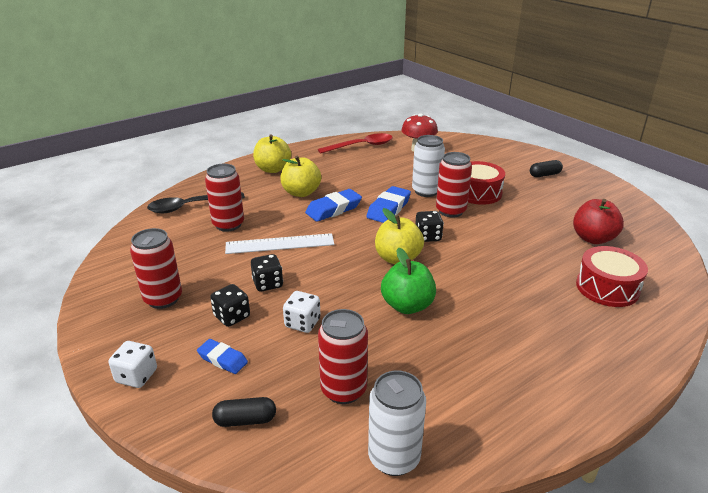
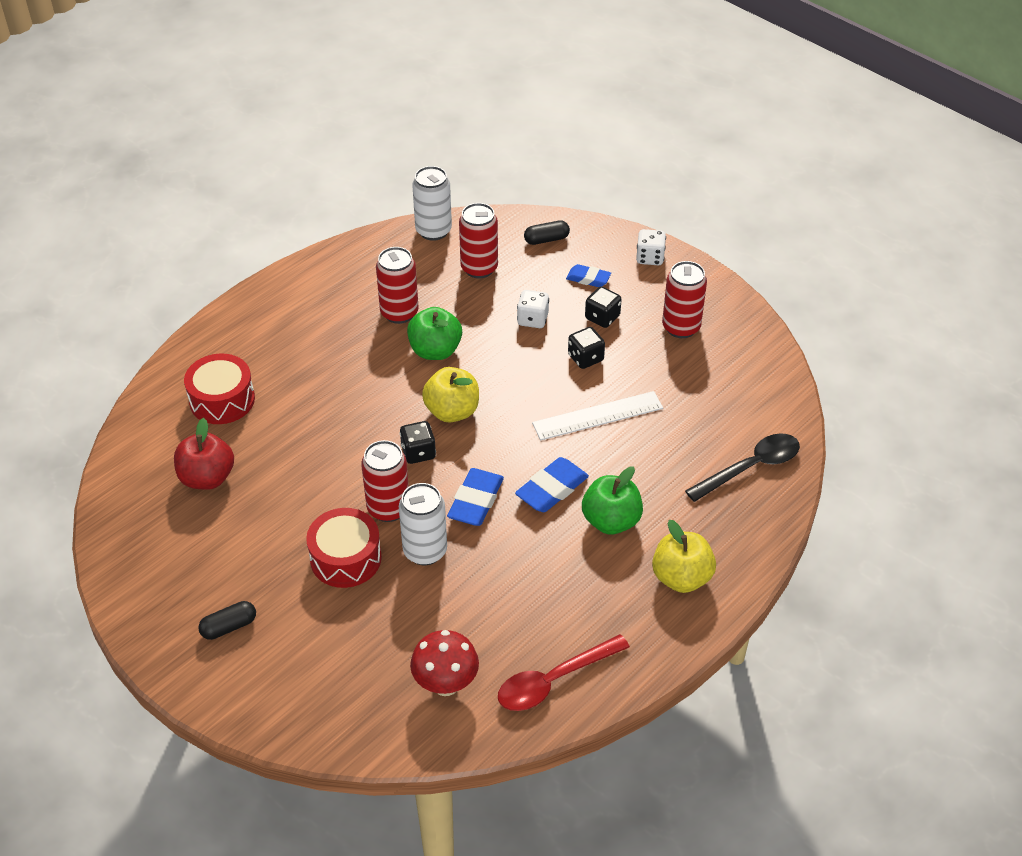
camera: 170 degrees right, 15 degrees up
red can [205,164,244,232] -> red can moved to [376,247,419,324]
yellow apple [280,156,321,197] -> green apple [582,466,643,534]

